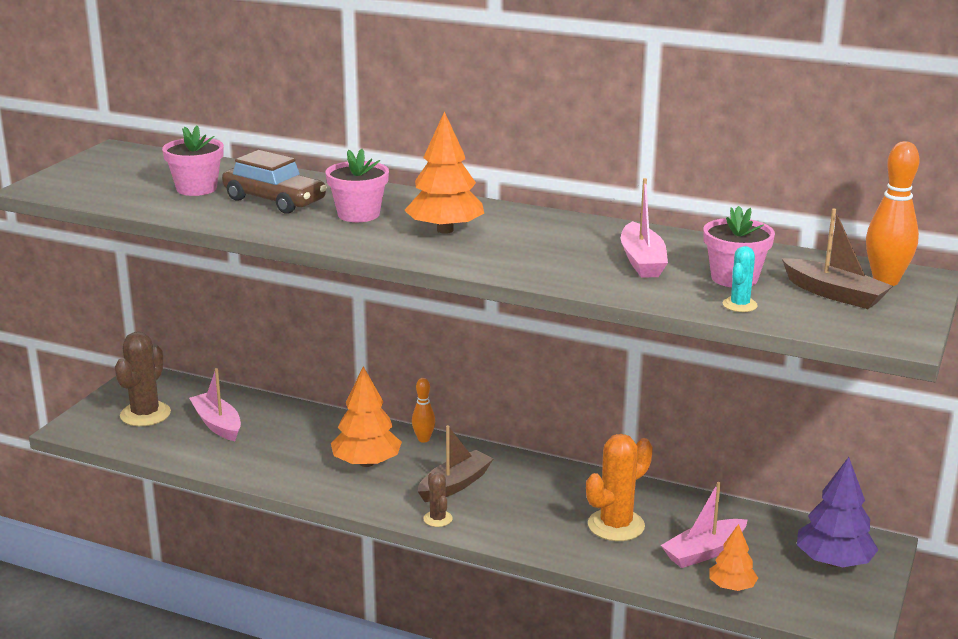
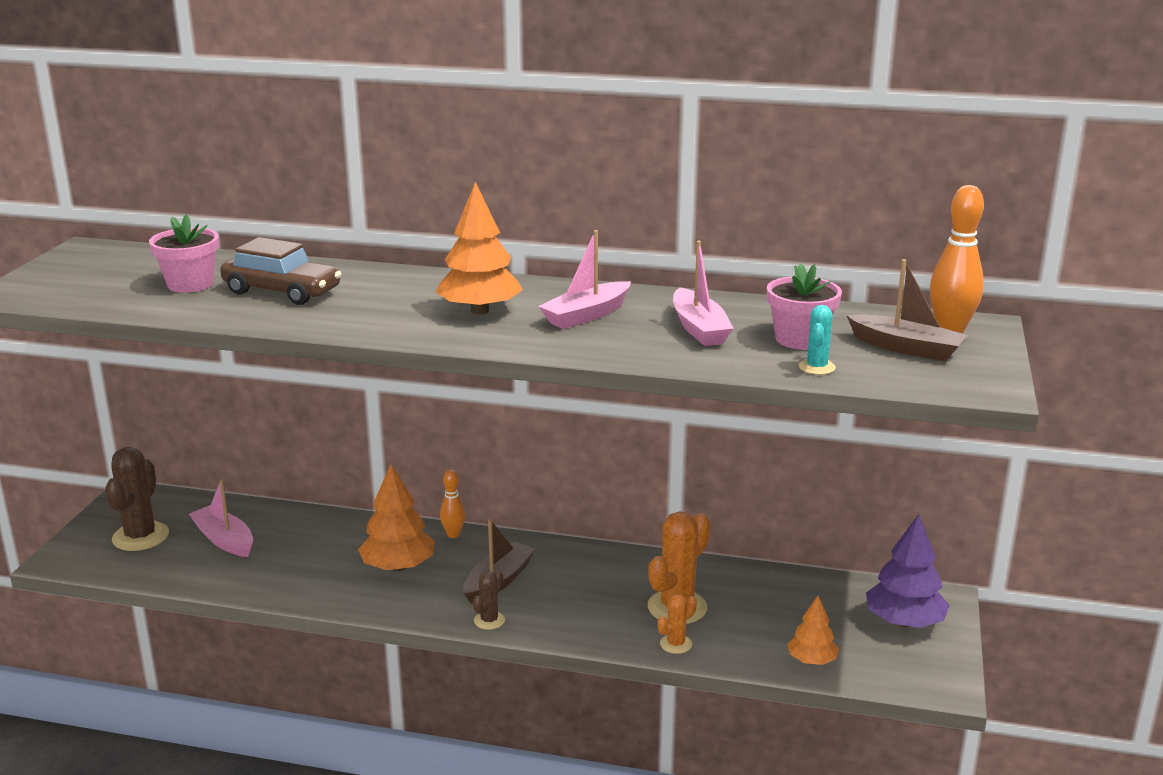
camera: 10 degrees left, 0 degrees up
pink flower pot [326,149,389,222] -> none
brown cactus [423,472,453,527] -> brown cactus turned 60 degrees clockwise [473,571,505,630]
pink boat [661,482,747,568] -> pink boat moved to [538,230,631,329]
none -> orange cactus [658,594,697,654]

